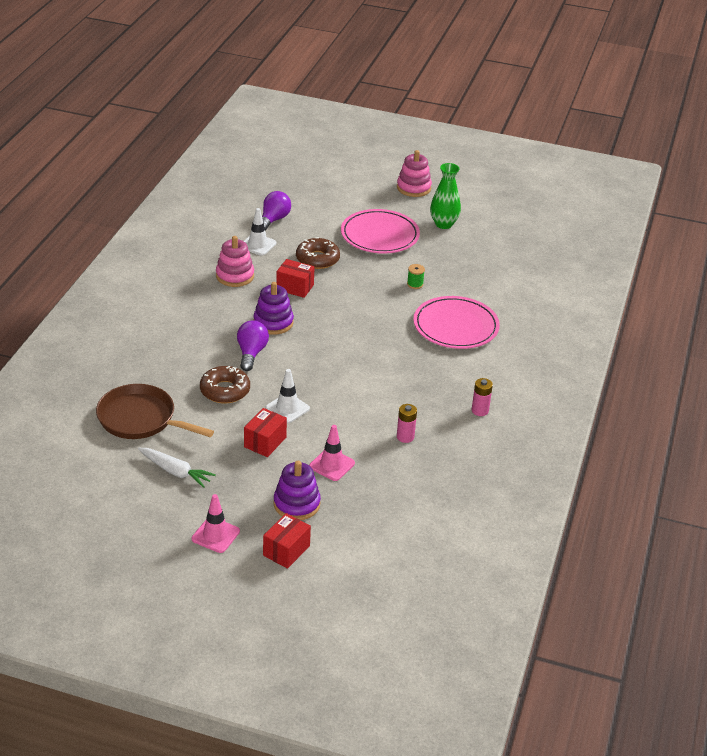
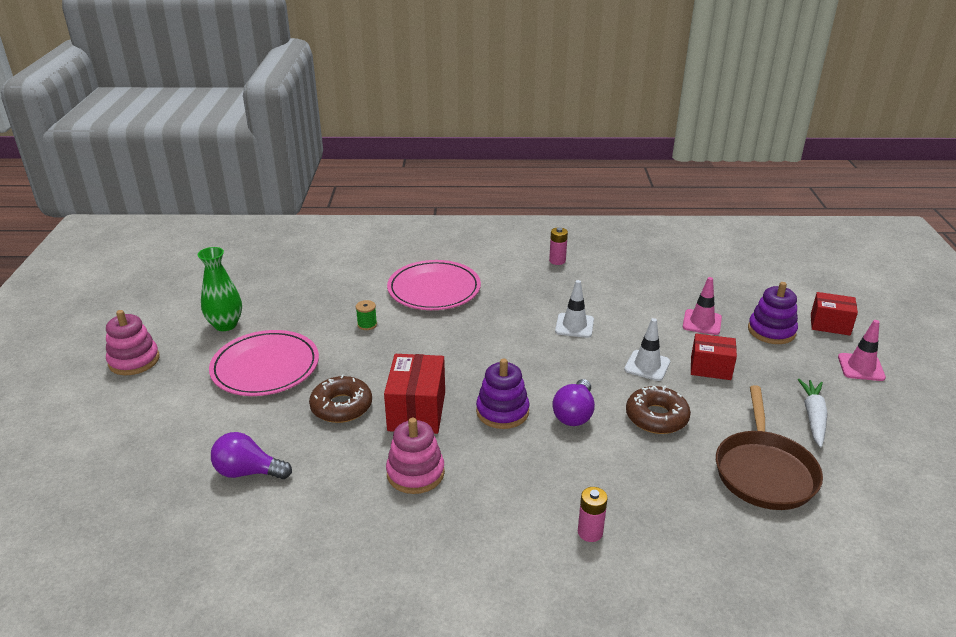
camera: 105 degrees left, 5 degrees down
purple light bulb [237,320,269,371] -> purple light bulb turned 60 degrees counterclockwise [552,379,595,426]
white traffic cone [244,208,277,256] -> white traffic cone moved to [555,280,594,338]
red box [276,259,315,298] -> red box [384,354,445,434], size x1.51
pink battery [397,404,417,443] -> pink battery moved to [578,487,608,542]

